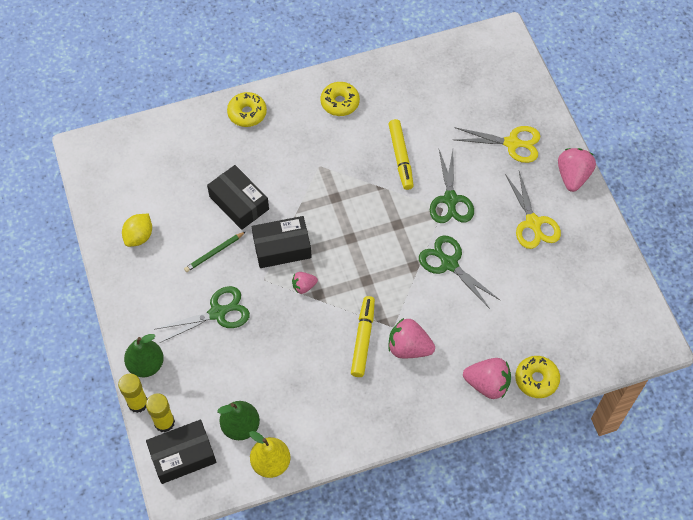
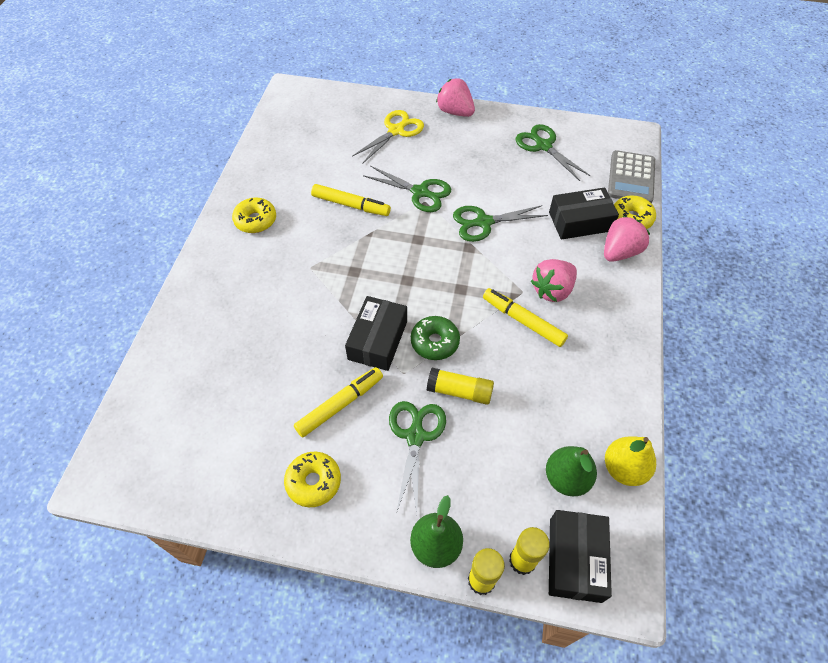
camera: 60 degrees left, 5 degrees down
yellow lemon [122,214,152,247] -> none
green pencil [184,231,246,272] -> yellow marker [294,367,383,437]
black box [207,165,269,230] -> black box moved to [549,187,619,240]
yellow donut [227,92,267,127] -> yellow donut moved to [284,452,341,507]
pink strawberry [292,272,318,294] -> green donut [411,316,460,360]
yellow scissors [505,171,561,249] -> none
none -> yellow glue stick [427,368,494,405]
none -> green scissors [516,124,590,181]
none -> grey calculator [608,150,655,203]

